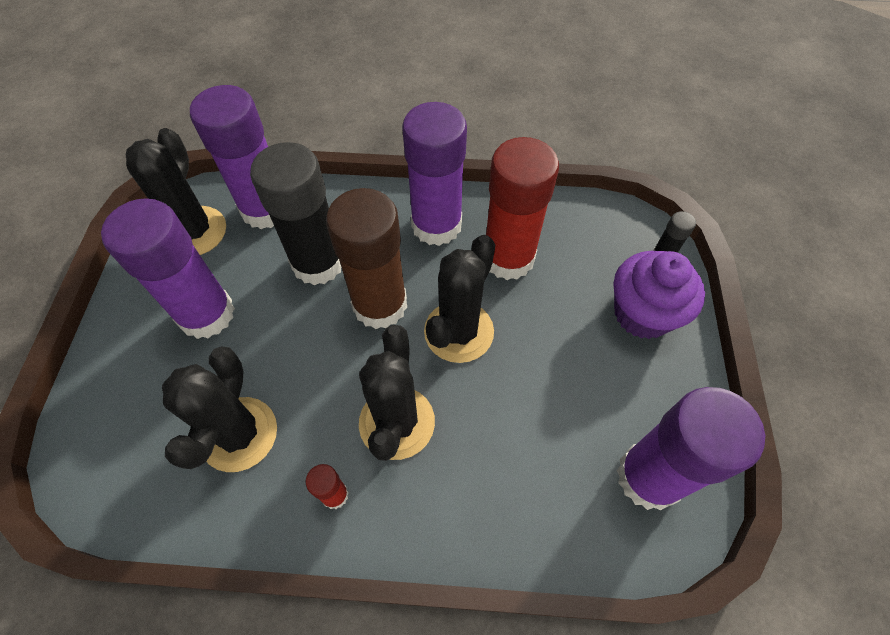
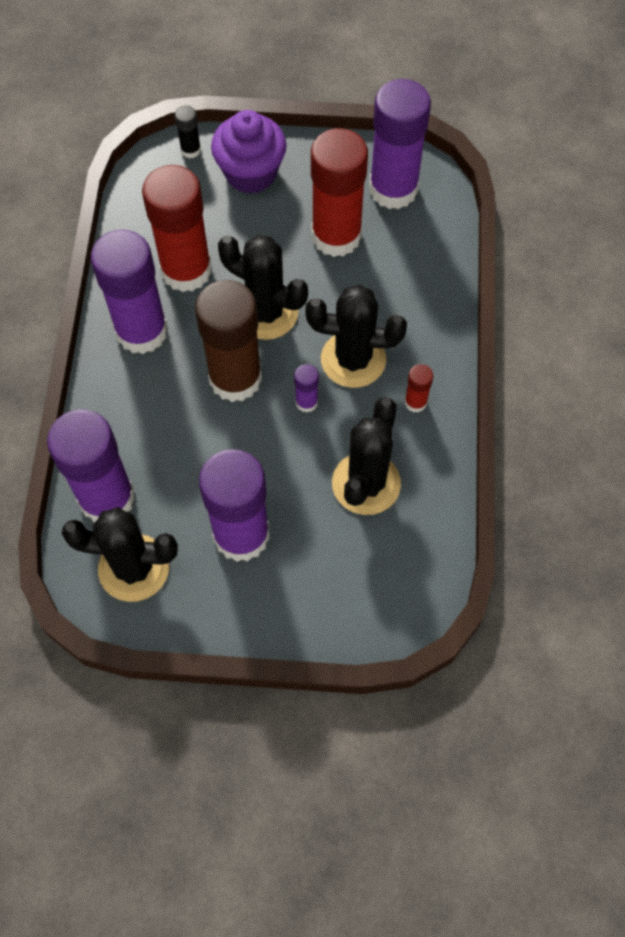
camera: 90 degrees left, 5 degrees up
black cactus [162,347,277,472] -> black cactus turned 75 degrees counterclockwise [332,397,401,515]
black glue stick [250,142,341,285] -> none
none -> purple glue stick [294,364,319,413]
none -> red glue stick [311,128,368,257]

